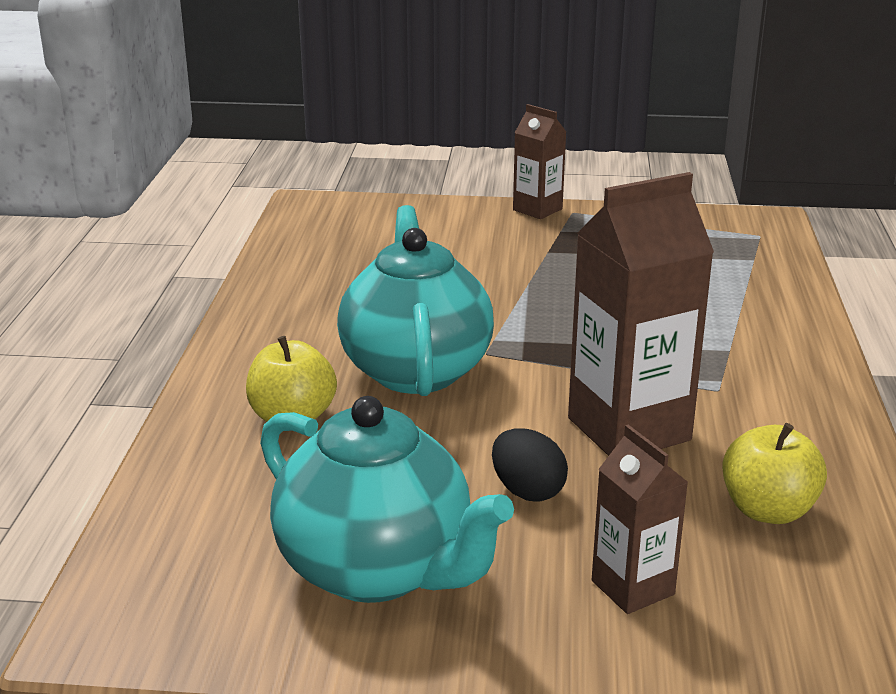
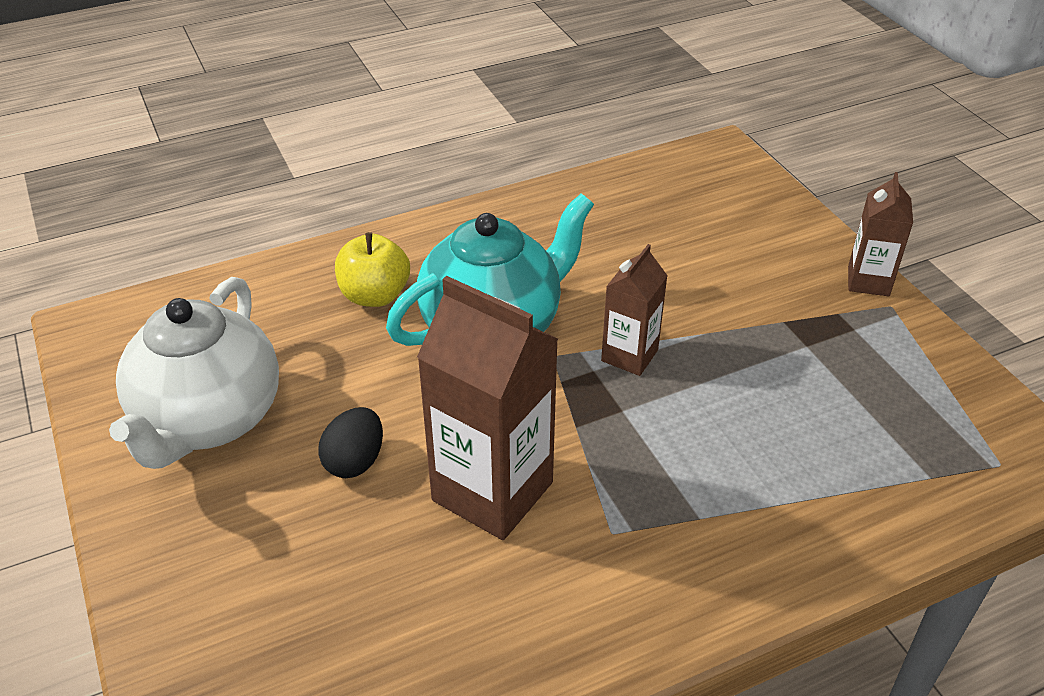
camera: 60 degrees right, 15 degrees up
turquoise teapot [260,396,514,603] -> white teapot [109,277,279,469]
brown carton [592,425,688,614] -> brown carton moved to [601,244,668,376]
yellow apple [722,423,827,524] -> none

